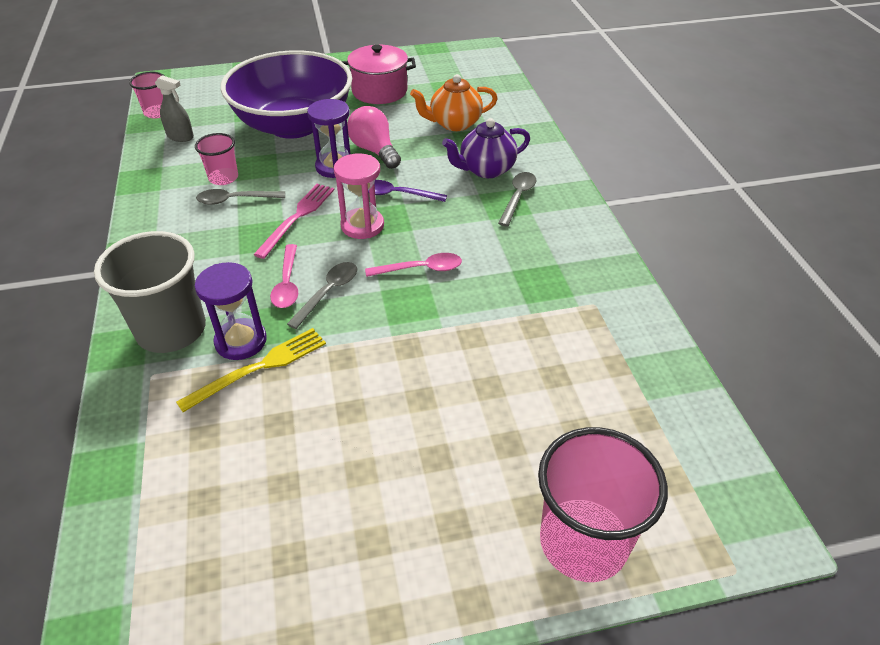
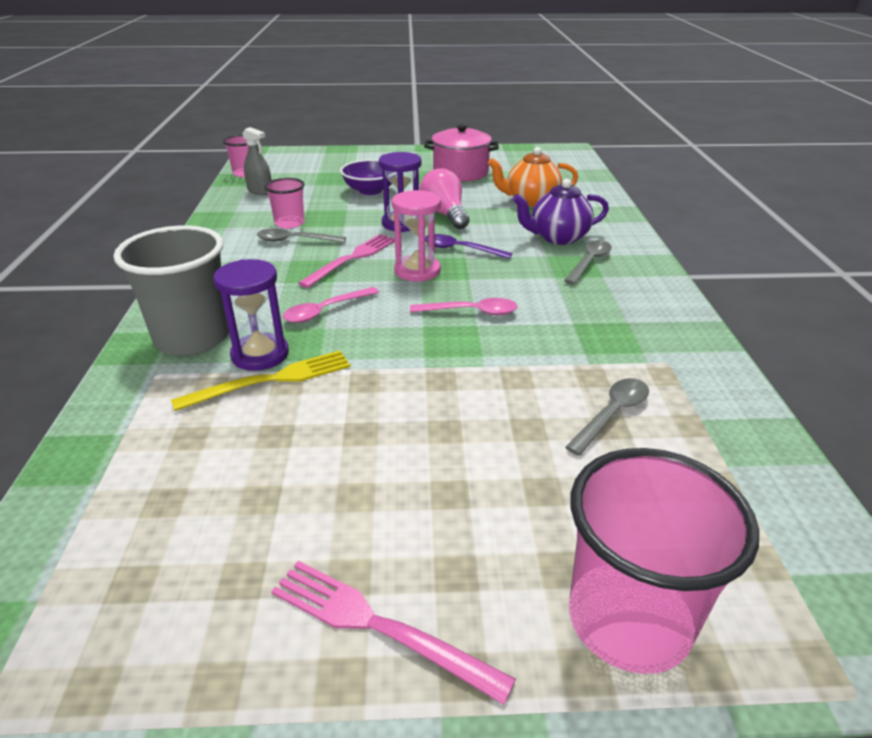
camera: 10 degrees right, 10 degrees down
purple bowl [221,50,352,139] -> purple bowl [340,160,392,195], size x0.46
pink spoon [270,244,298,308] -> pink spoon turned 45 degrees clockwise [283,287,379,323]
grey spoon [287,262,357,329] -> grey spoon moved to [565,378,649,456]
none -> pink fork [271,561,516,705]

